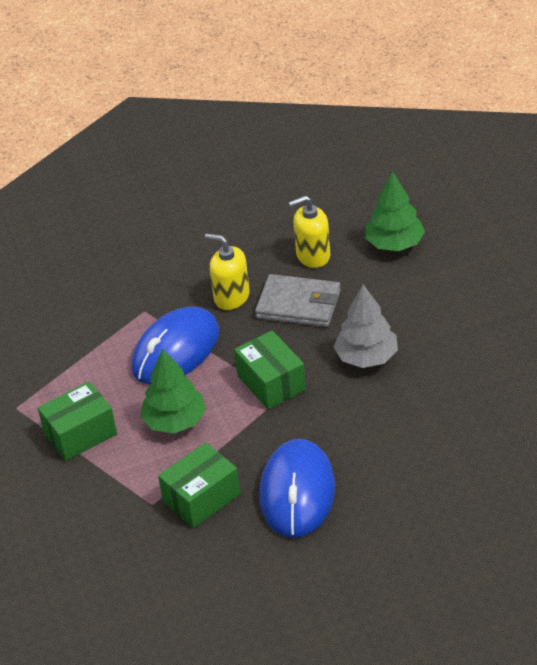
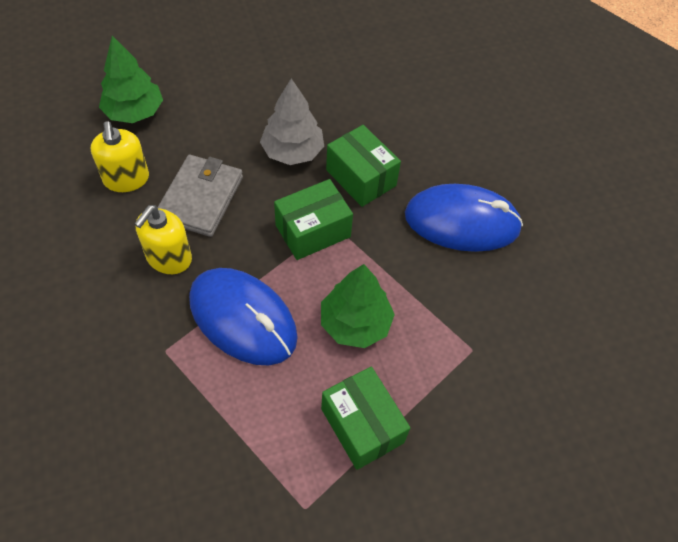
camera: 95 degrees left, 15 degrees up
green box [158,442,240,528] -> green box moved to [326,125,401,207]

